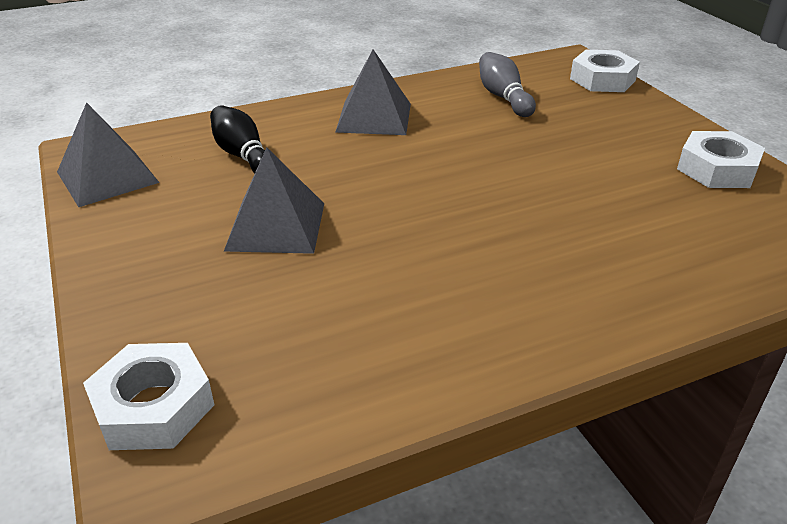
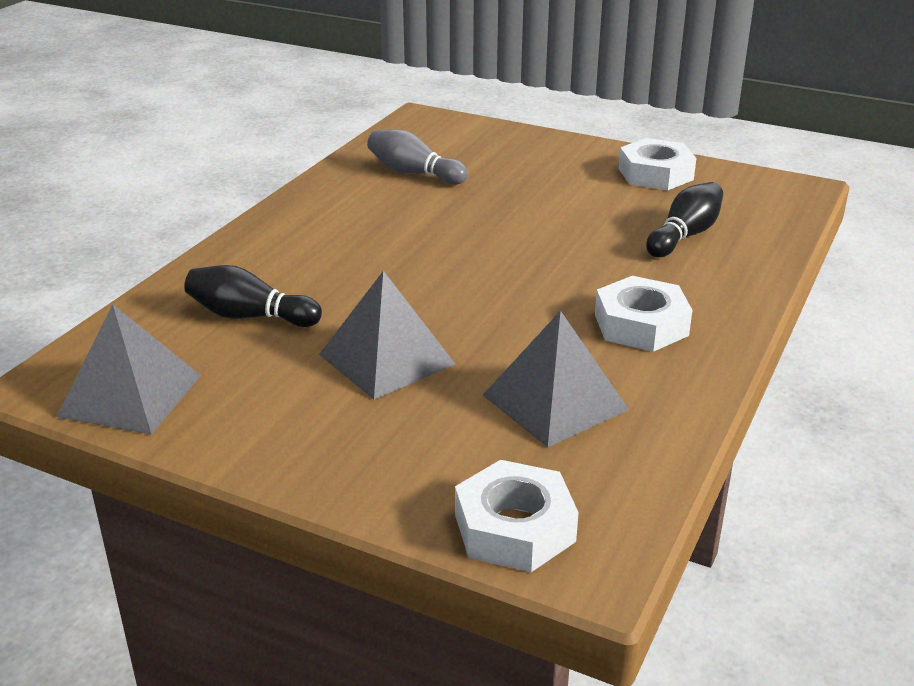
camera: 40 degrees left, 5 degrees down
grey pyramid [335,49,411,135] -> grey pyramid moved to [483,310,629,447]
white nut [570,50,640,92] -> white nut moved to [595,276,692,352]
none -> black bowling pin [646,182,723,258]

